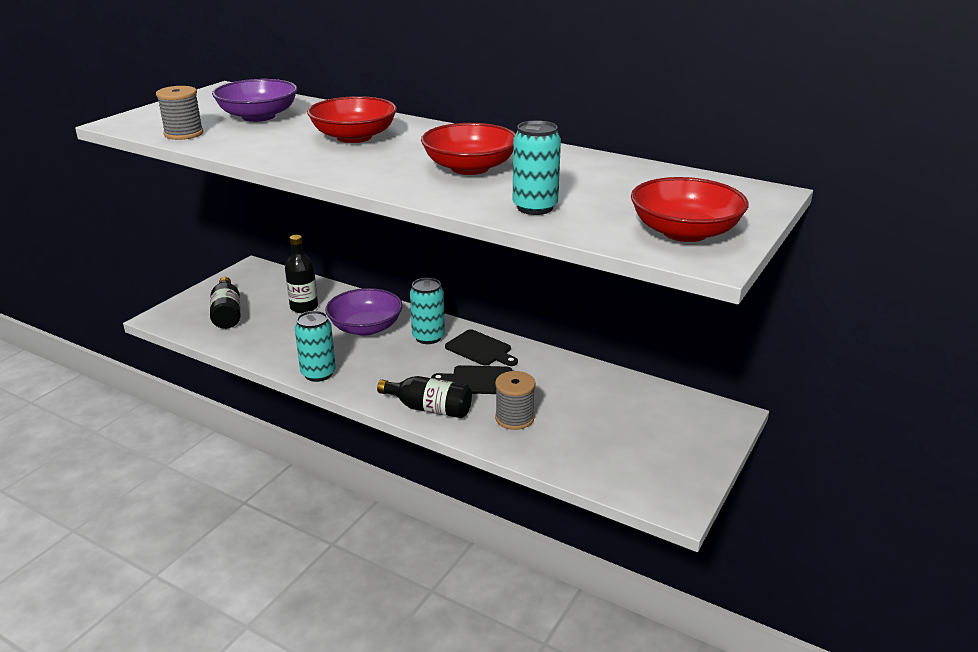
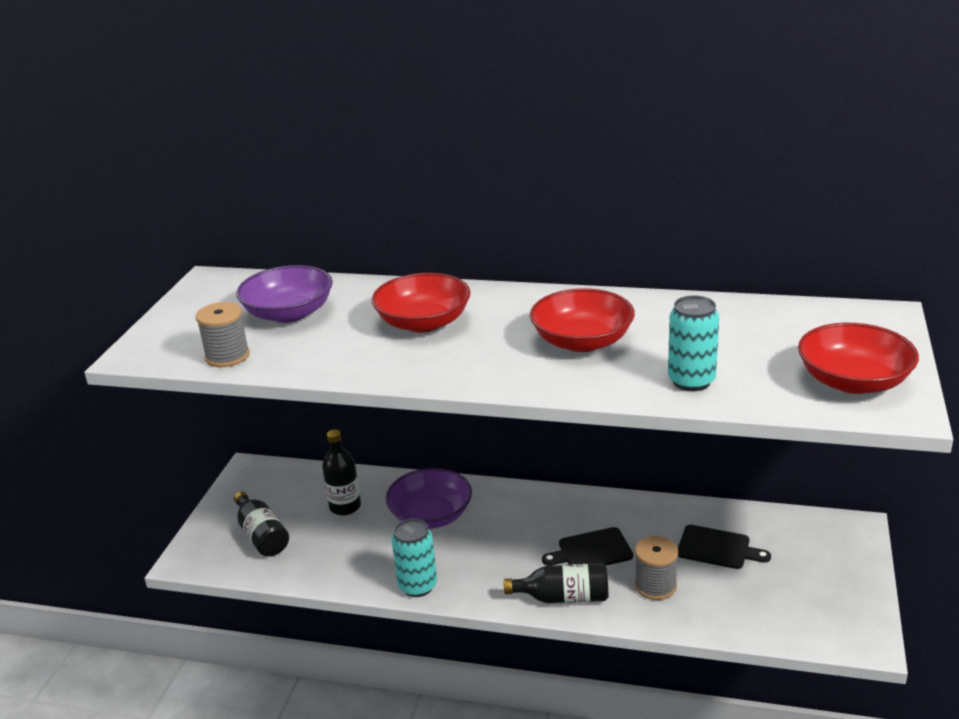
camera: 15 degrees left, 0 degrees up
turquoise can [410,278,445,344] -> none
black cutting board [445,329,518,366] -> black cutting board moved to [678,525,771,569]

